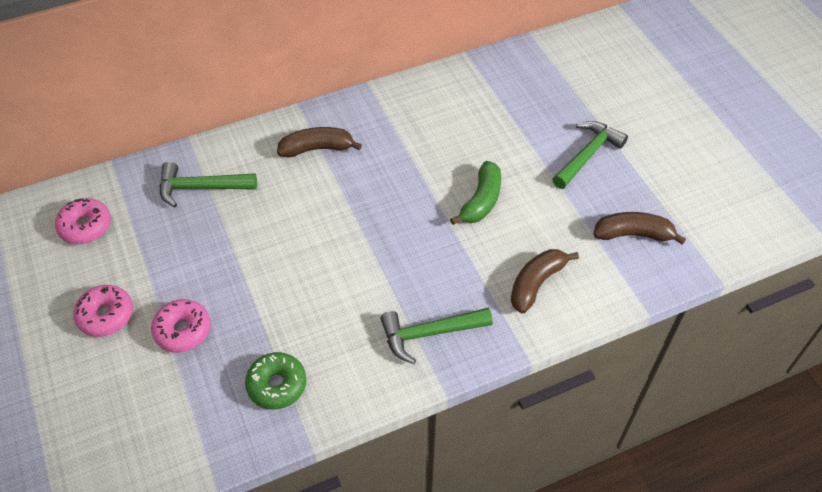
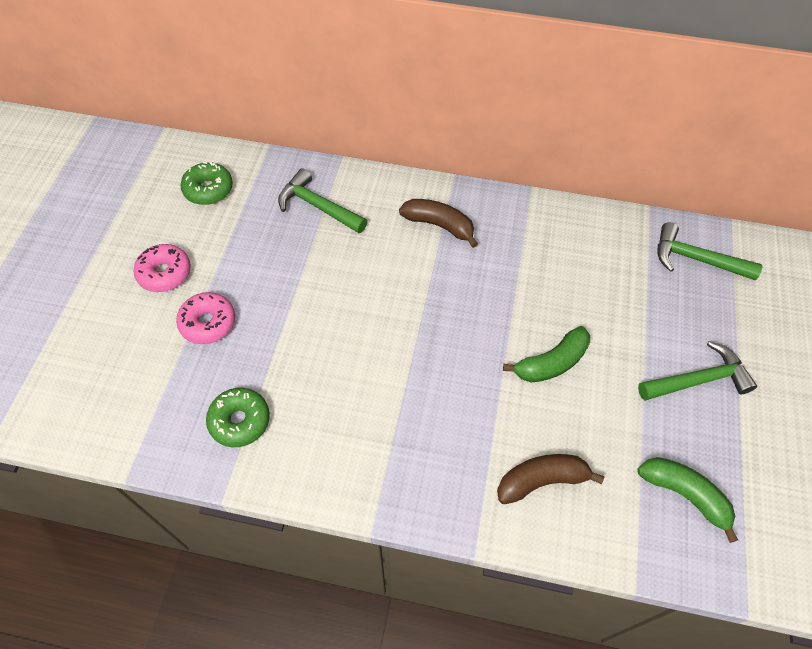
camera: 35 degrees right, 5 degrees up
pink donut [55,198,111,244] -> green donut [181,162,233,205]
green hammer [380,308,493,364] -> green hammer moved to [658,222,763,280]
brown banana [593,212,686,245] -> green banana [637,457,738,543]

